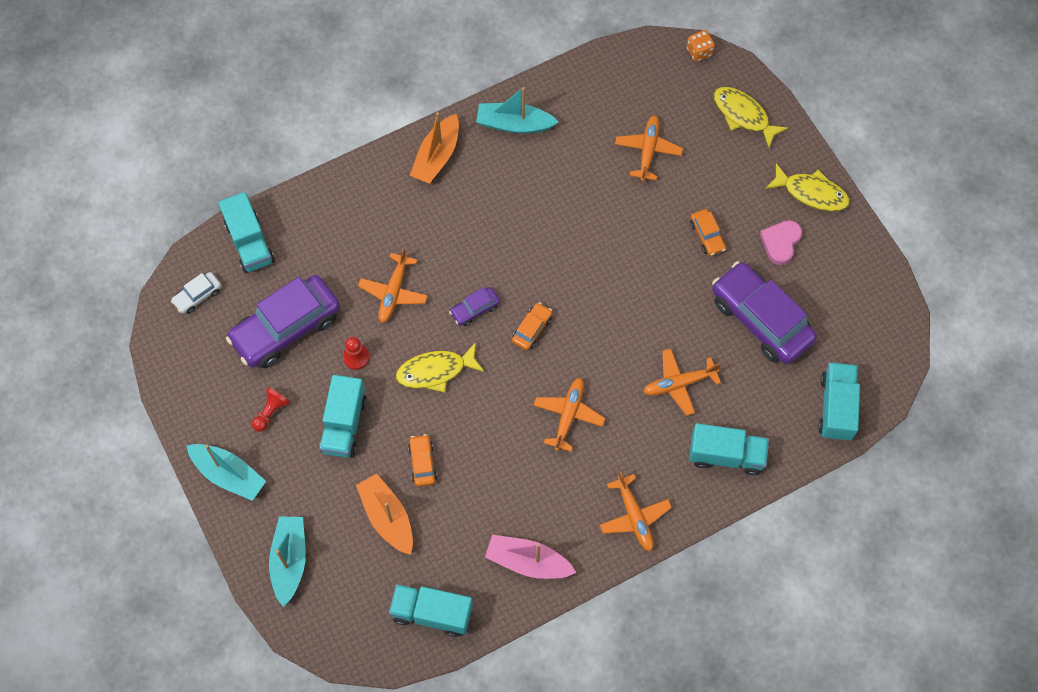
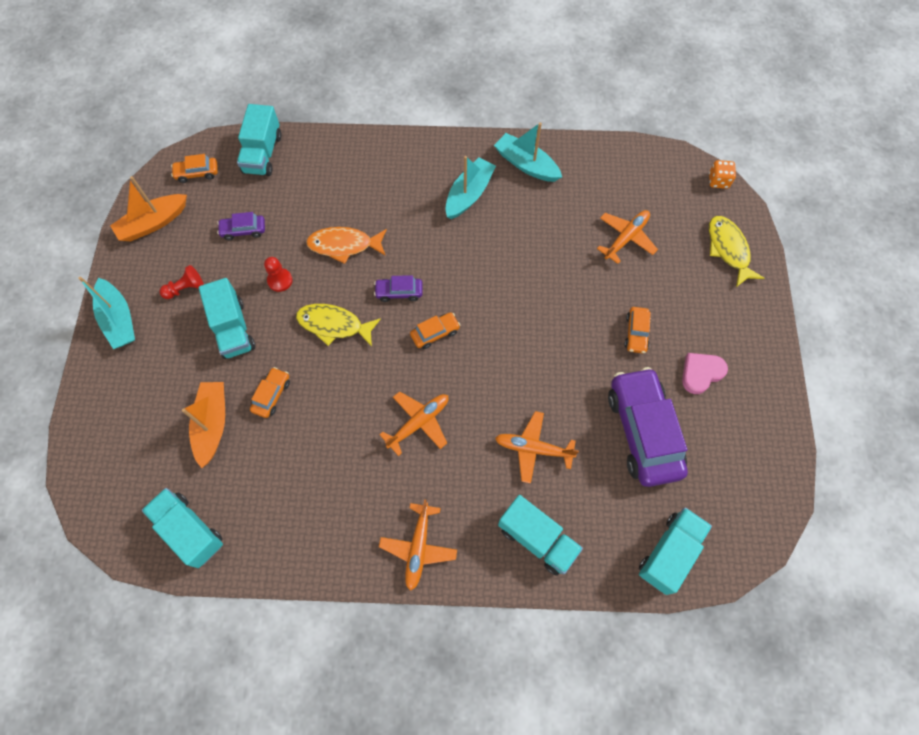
camera: 30 degrees right, 0 degrees up
white car [171,272,221,314] -> orange car [171,154,218,183]
purple car [226,275,340,368] -> purple car [217,212,265,240], size x0.45
turquoise boat [269,516,306,607] -> turquoise boat moved to [445,156,496,219]
turquoise truck [320,375,367,458] -> turquoise truck turned 60 degrees counterclockwise [199,278,255,359]
orange plane [358,247,428,323] -> orange fish [306,227,387,264]
orange boat [410,112,459,184] -> orange boat moved to [110,176,187,241]
pink boat [485,535,576,579] -> none
yellow fish [765,163,850,212] -> none

